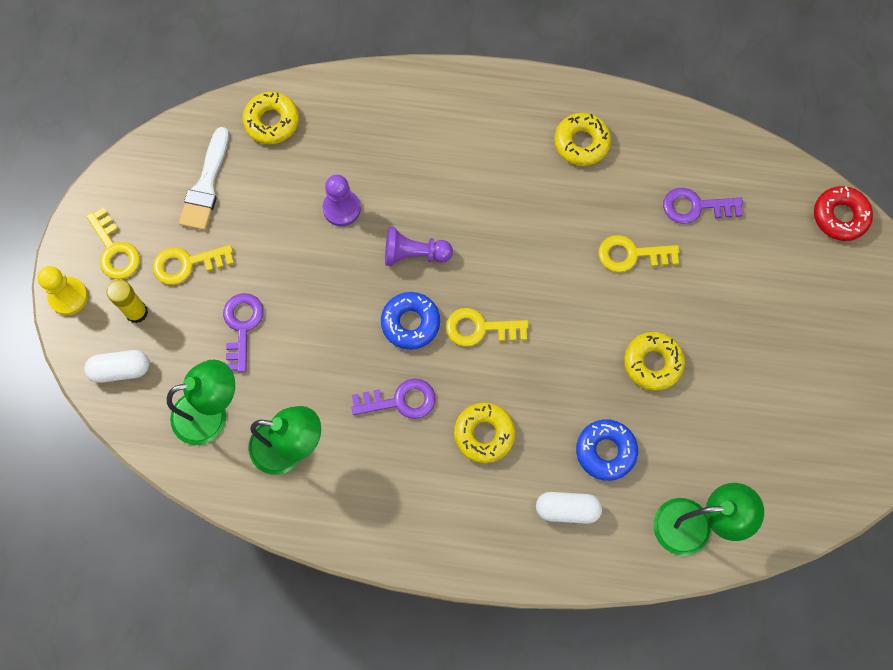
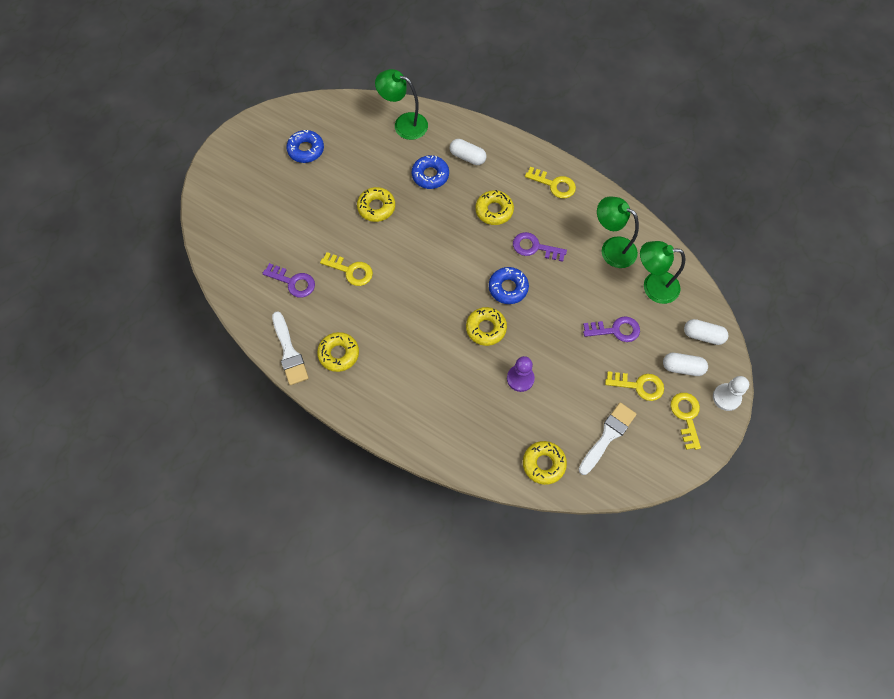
camera: 155 degrees left, 5 degrees down
yellow pawn [37,266,88,315] -> white pawn [713,376,749,411]
yellow glue stick [107,280,148,323] -> white capsule [663,353,708,376]
purple key [223,293,264,373] -> purple key turned 120 degrees counterclockwise [583,316,640,342]
purple pawn [385,227,453,266] -> yellow donut [466,307,507,346]
yellow key [446,308,529,346] -> yellow key moved to [525,167,576,198]
red donut [814,186,873,241] -> none
none -> white brush [272,311,309,385]
none -> blue donut [286,130,324,163]

